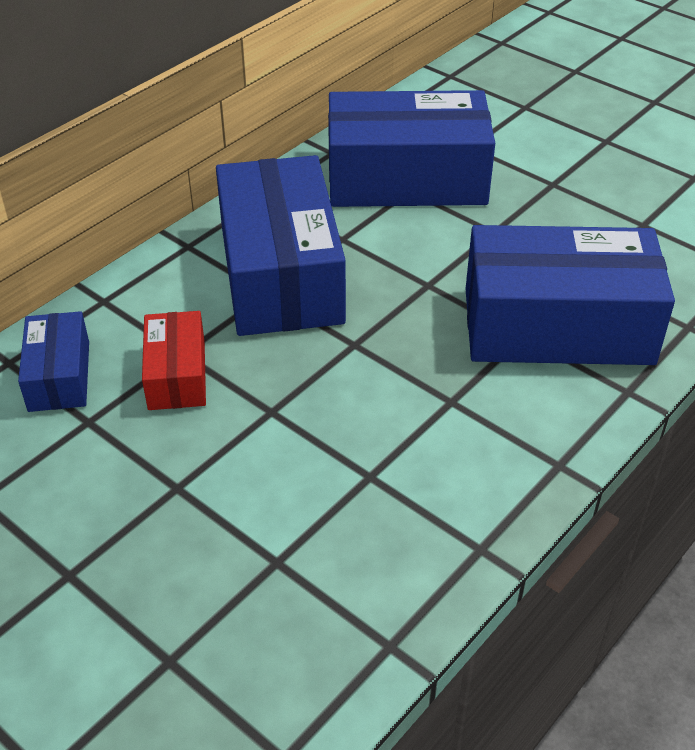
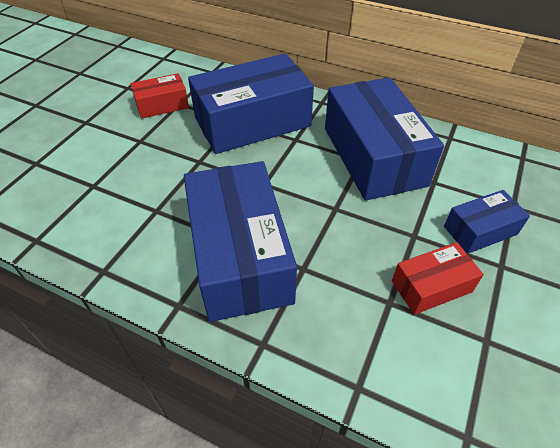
camera: 75 degrees right, 5 degrees up
blue box [18,311,89,412] -> blue box moved to [444,190,530,254]
none -> red box [392,242,484,315]

